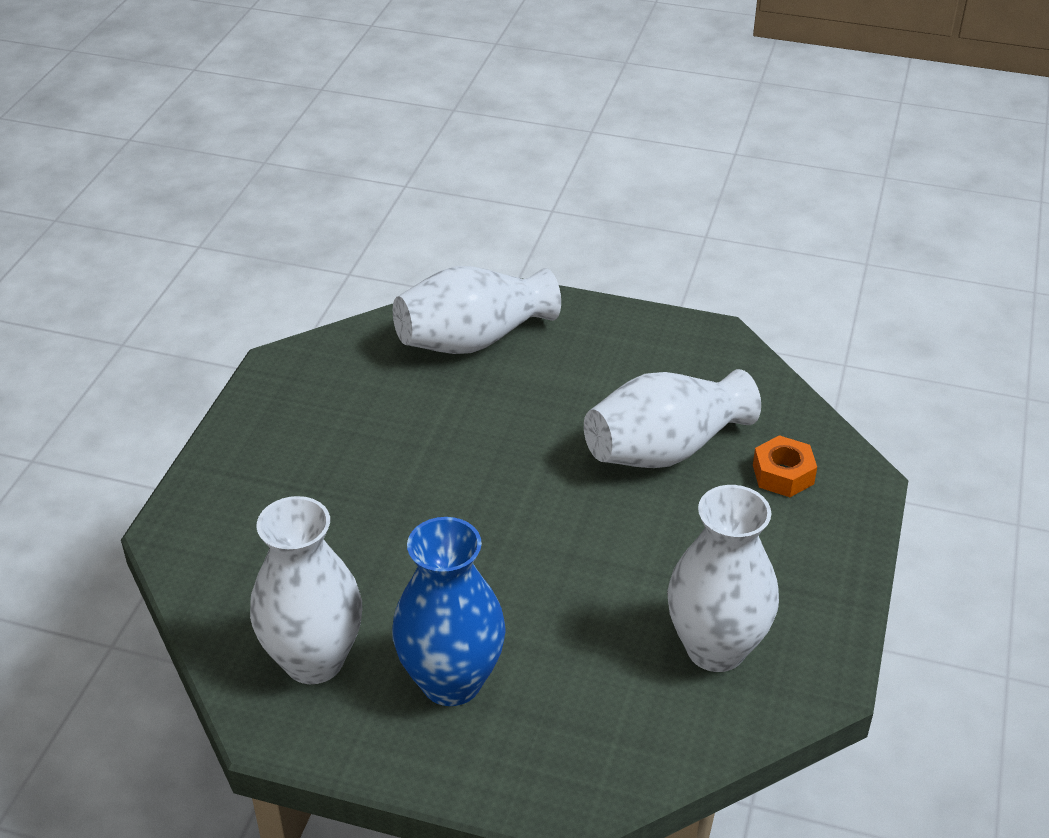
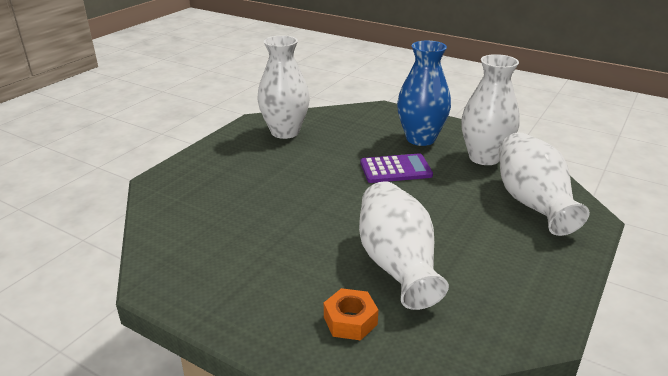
camera: 105 degrees right, 10 degrees down
blue vase [392,517,506,706] -> blue vase moved to [397,41,451,146]
white vase [667,485,779,672] -> white vase moved to [461,54,520,165]
none -> purple calculator [360,153,433,183]

